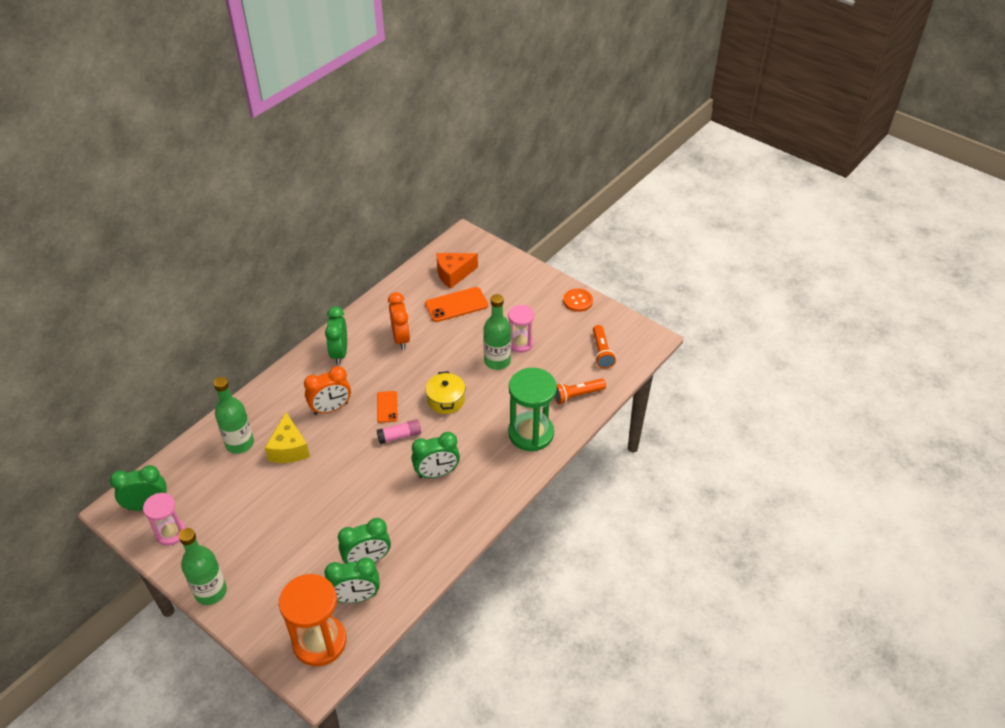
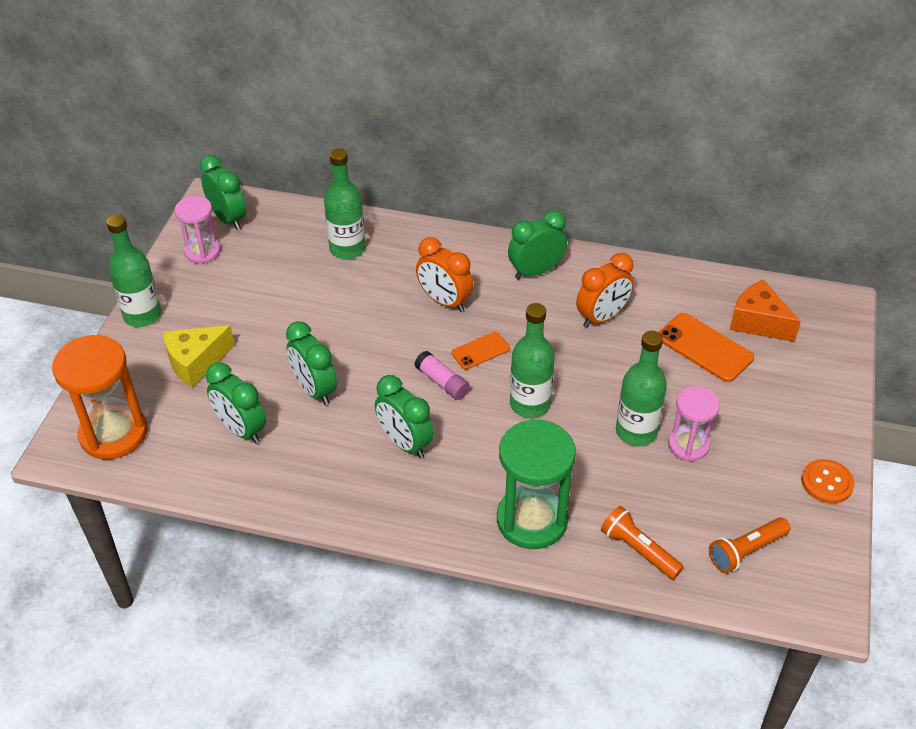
camera: 65 degrees right, 0 degrees up
yellow cheese [265,412,310,463] -> yellow cheese moved to [163,325,235,387]
green clock [324,558,380,603] -> green clock moved to [286,321,337,405]
yellow pot [425,371,465,414] -> green bottle [510,303,555,418]

